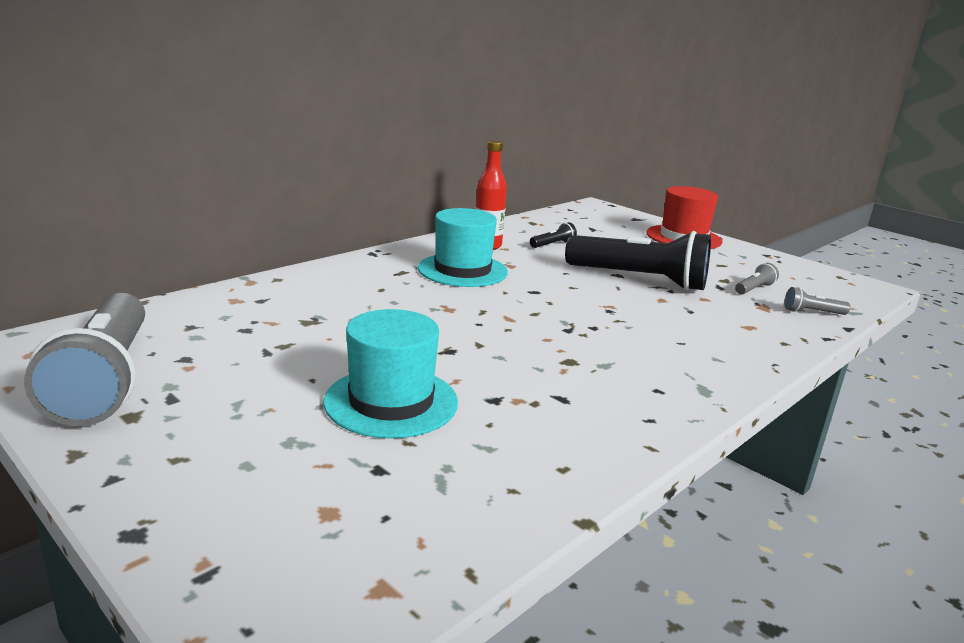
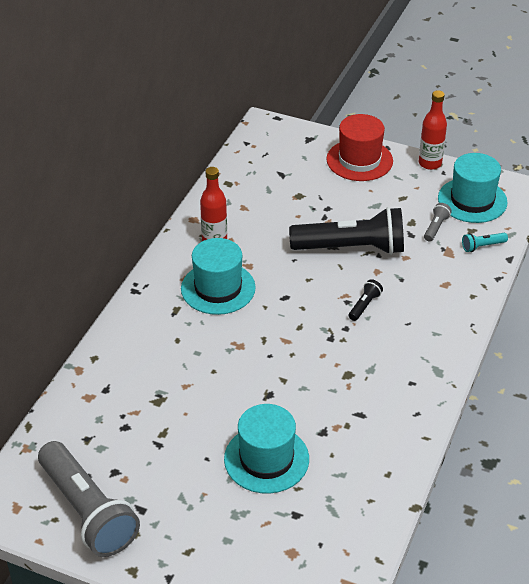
camera: 20 degrees left, 20 degrees up
black flashlight [530,222,577,248] -> black flashlight moved to [349,279,383,321]
grey flashlight [784,287,850,315] -> turquoise flashlight [462,233,508,252]
none -> red bottle [419,90,447,170]
none -> turquoise hat [438,153,508,223]

